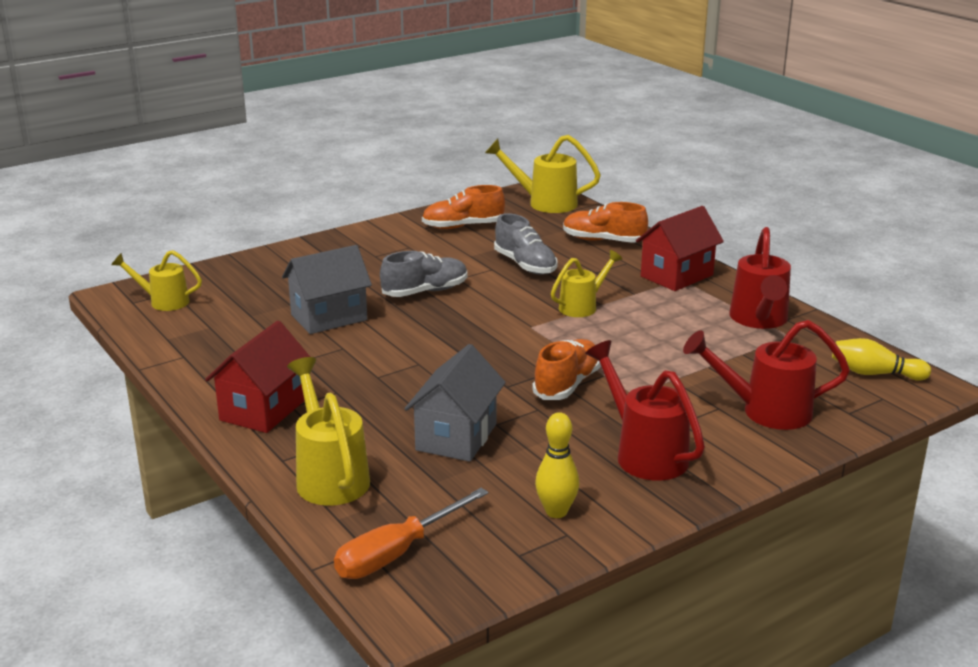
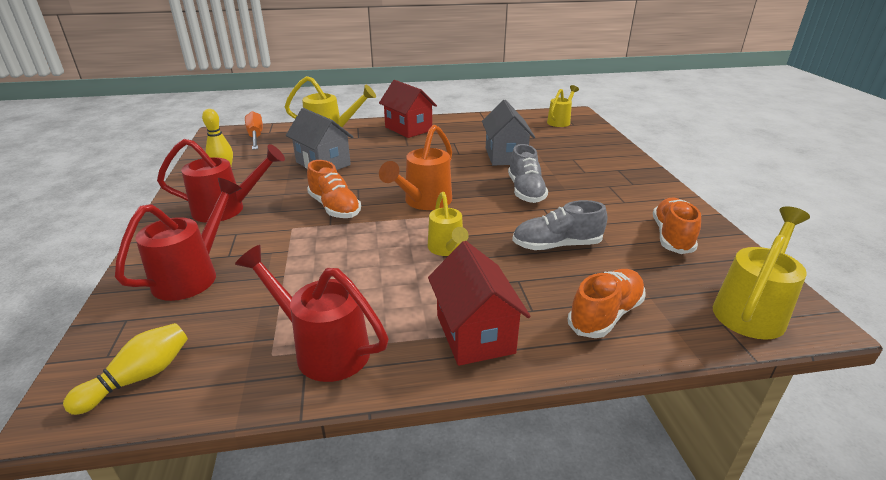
camera: 115 degrees right, 5 degrees up
none -> orange watering can [379,125,452,210]

